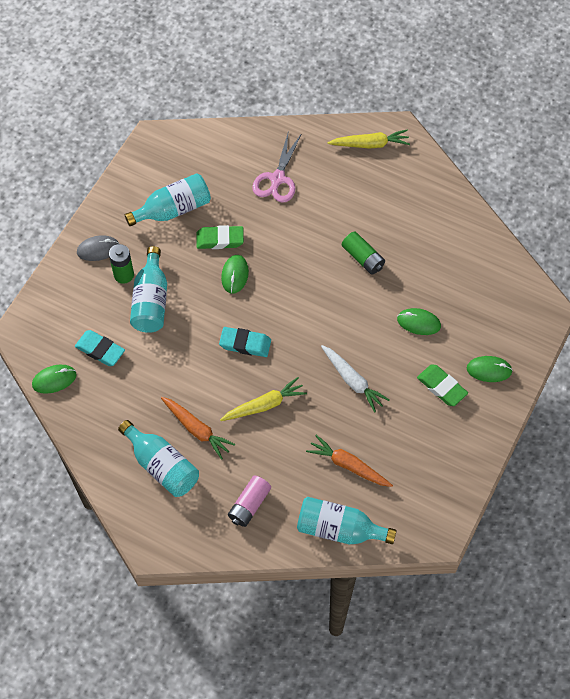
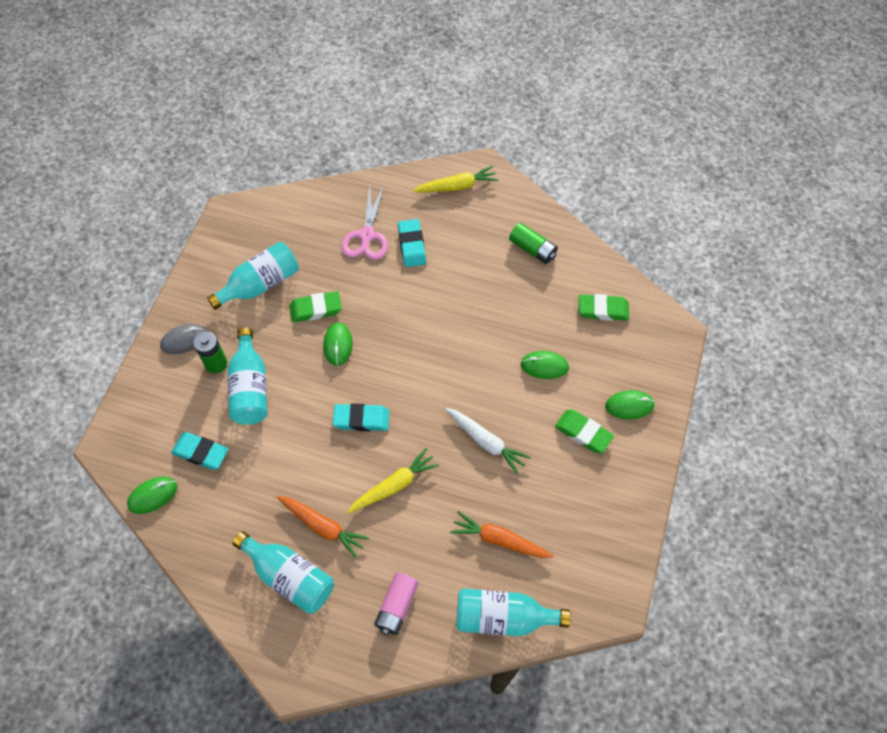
camera: 10 degrees left, 0 degrees up
green battery [342,231,385,274] -> green battery moved to [509,223,558,264]
none -> turquoise eraser [398,219,426,267]
none -> green eraser [579,294,629,321]

